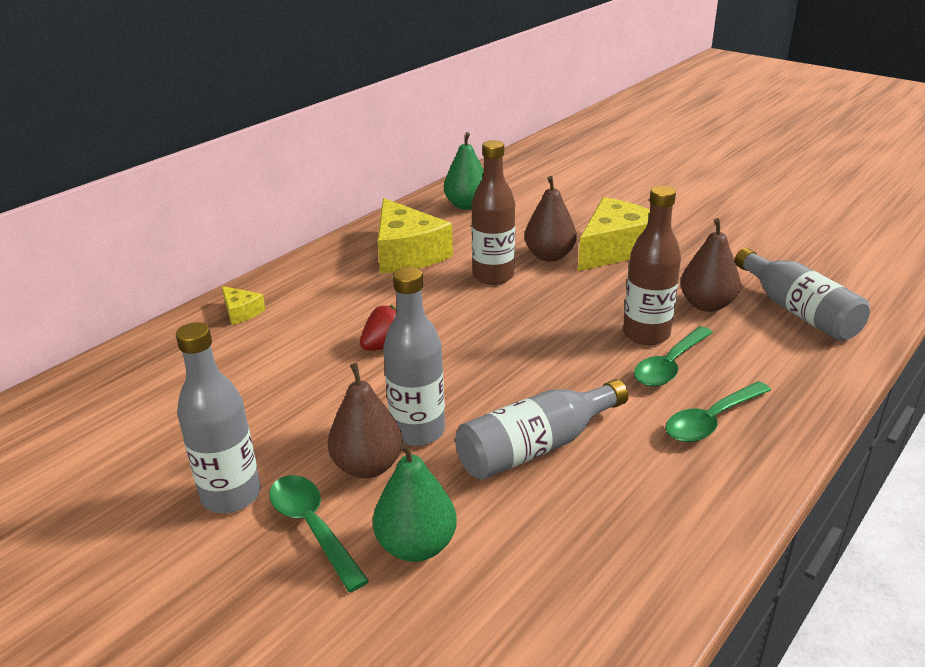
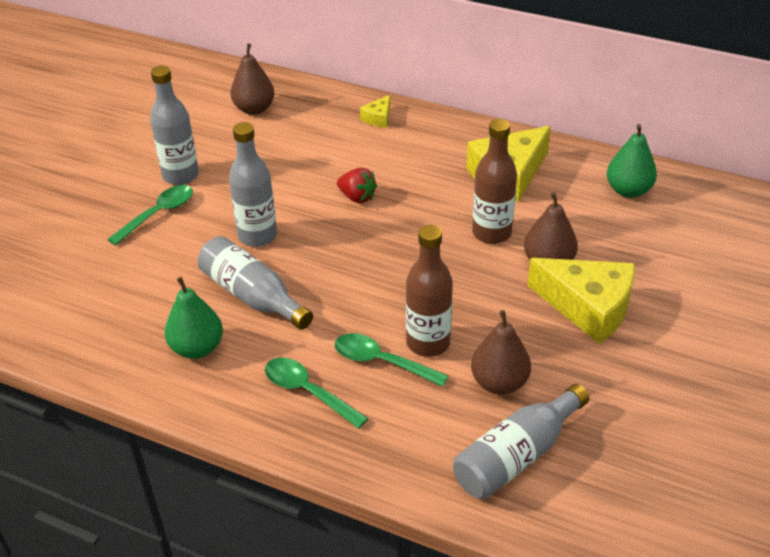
camera: 75 degrees right, 10 degrees up
brown pear [328,363,403,478] -> brown pear moved to [230,43,275,115]
green pear [373,442,457,562] -> green pear moved to [165,277,223,359]

